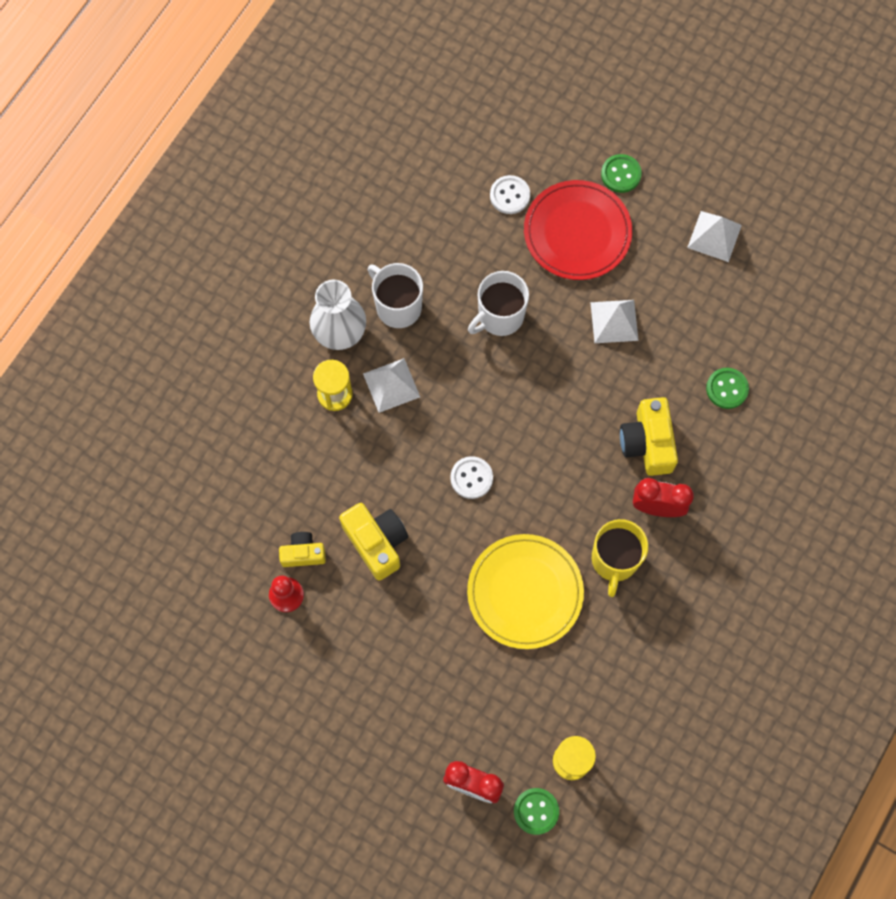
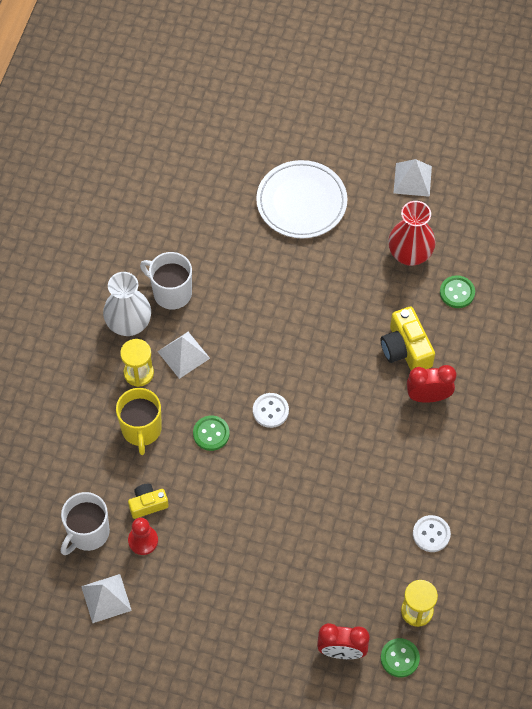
camera: 15 degrees left, 10 degrees down
yellow camera [339,503,408,581] -> none
yellow plate [467,534,584,649] -> none
white mug [468,271,529,336] -> white mug moved to [61,492,110,555]
white button [490,175,530,214] -> white button moved to [413,515,451,552]
red plate [524,180,632,280] -> white plate [256,160,347,238]
white pyramid [590,300,639,343] -> white pyramid moved to [81,574,132,623]
yellow mug [592,519,648,597] -> yellow mug moved to [116,388,162,455]
green button [601,154,642,193] -> green button moved to [193,416,230,451]
none -> red vase [388,201,436,266]

